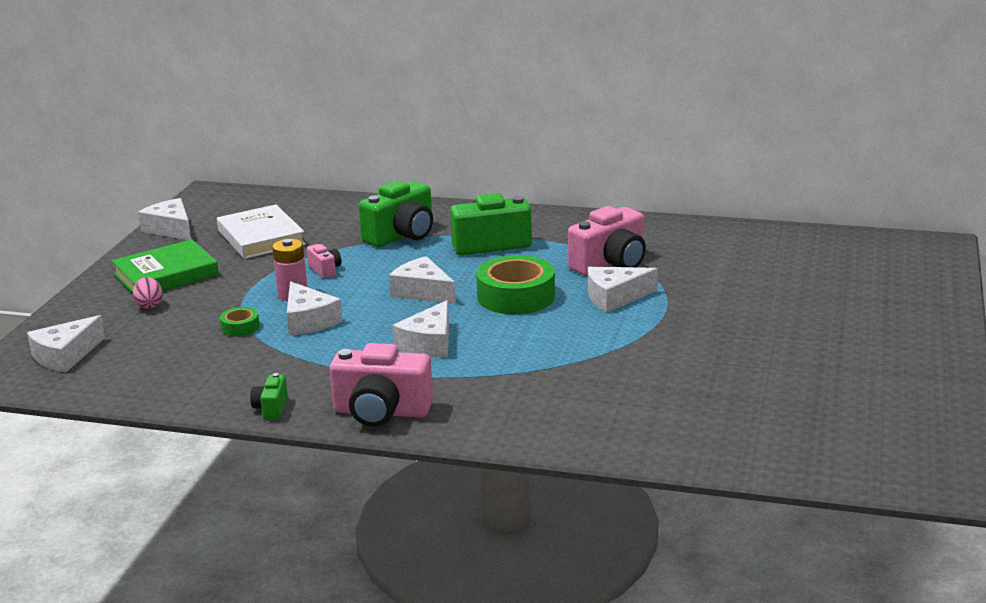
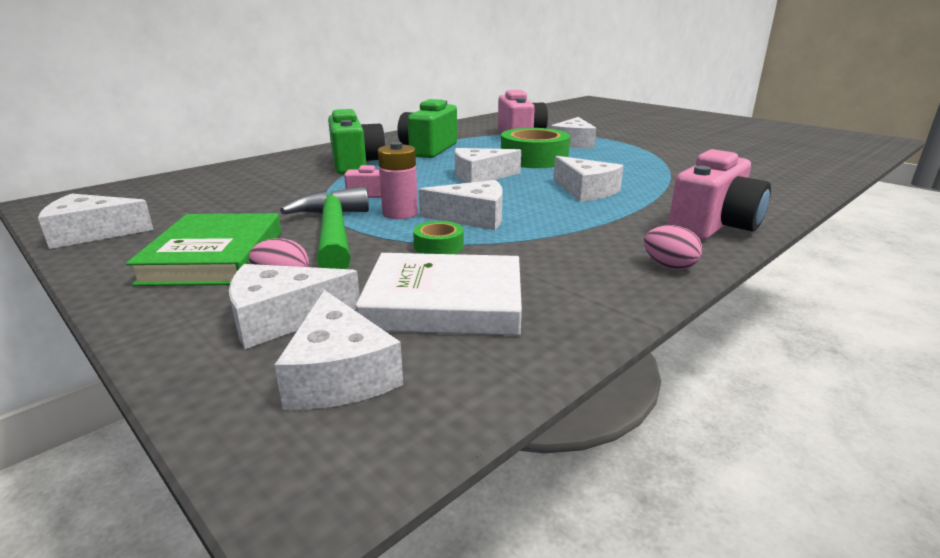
camera: 60 degrees left, 0 degrees up
white book [217,204,306,259] -> white book moved to [356,253,522,335]
green camera [250,373,288,420] -> pink egg [644,225,702,270]
none -> white cheese [229,264,360,349]
none -> green hammer [280,186,369,269]

